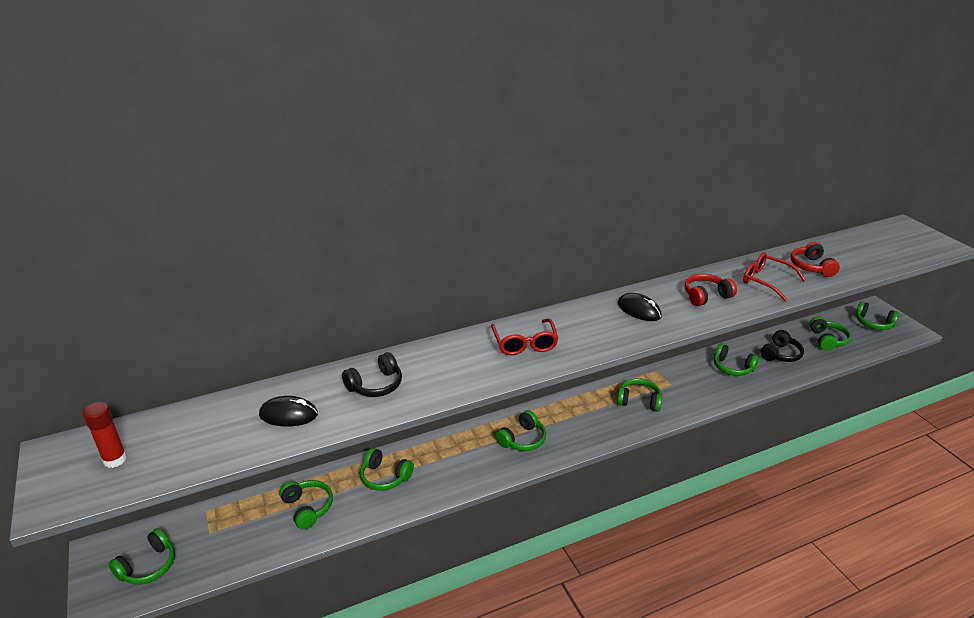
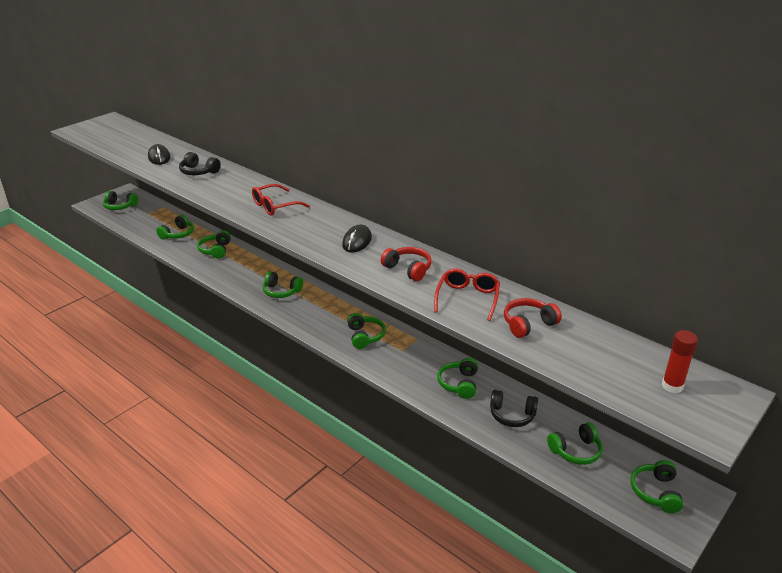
camera: 65 degrees right, 0 degrees up
red glue stick [83,402,127,468] -> red glue stick moved to [662,330,698,393]

